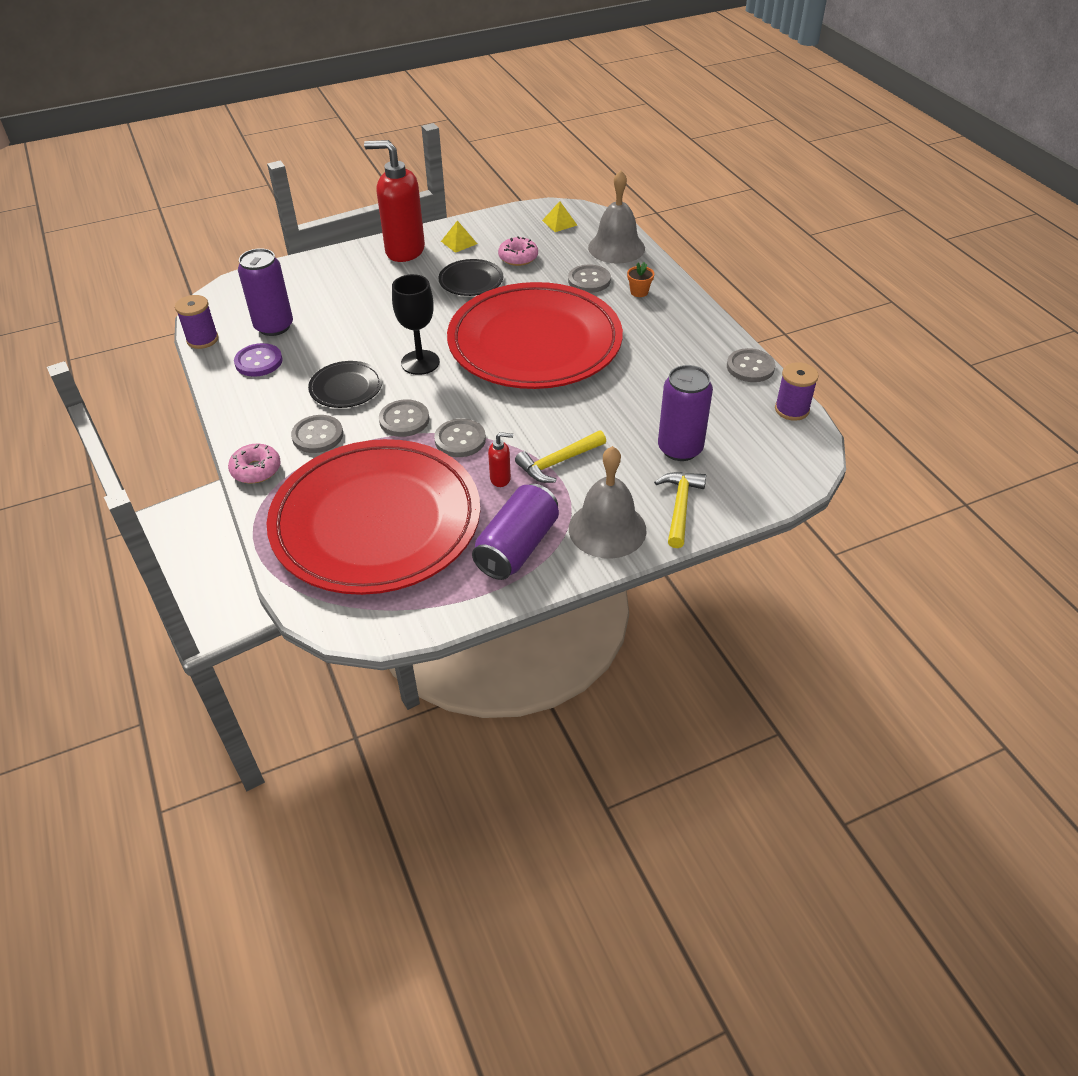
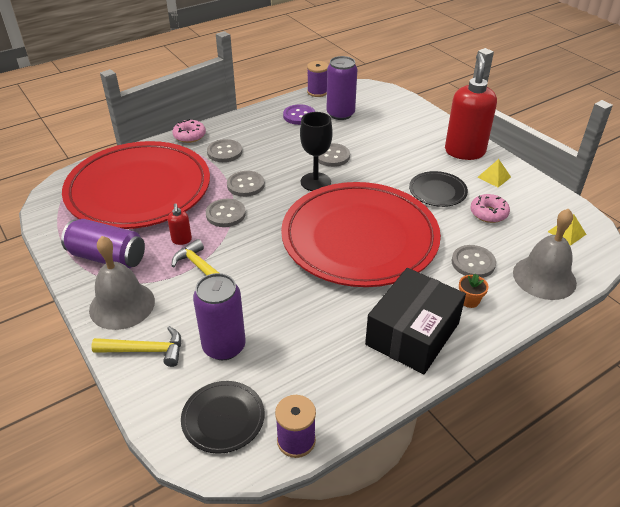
camera: 80 degrees right, 5 degrees down
black plate [308,361,382,408] -> black plate moved to [181,381,264,454]
grey button [727,348,775,382] -> grey button moved to [318,143,350,167]
none -> black box [365,268,466,374]

